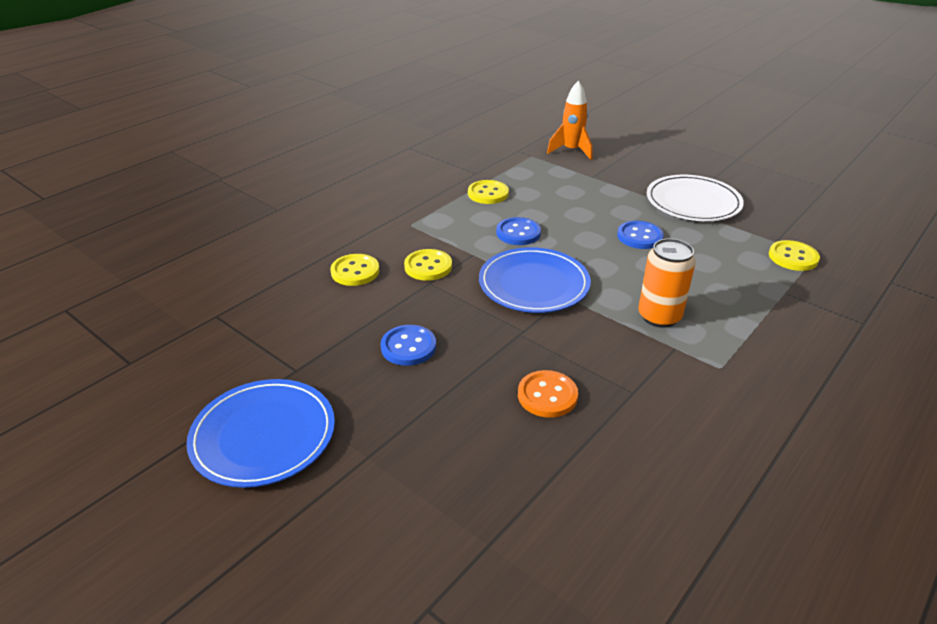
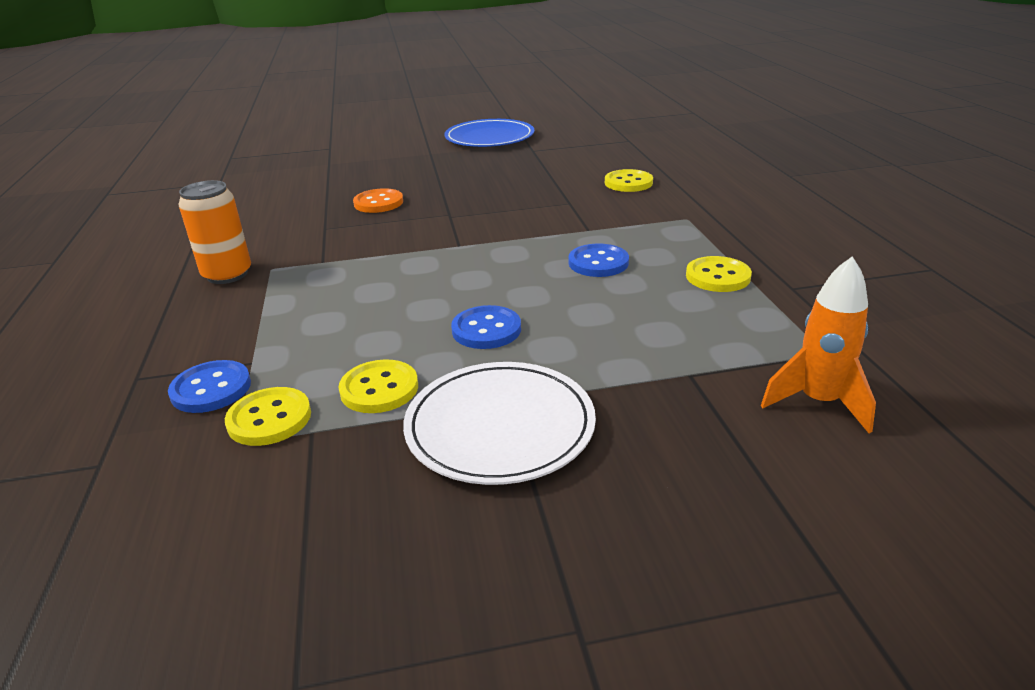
camera: 130 degrees right, 5 degrees down
blue button [381,325,436,366] -> blue button moved to [168,360,251,413]
yellow button [404,249,452,281] -> yellow button moved to [338,359,418,413]
blue plate [479,247,591,313] -> none
orange can [638,238,696,328] -> orange can moved to [178,180,251,284]

